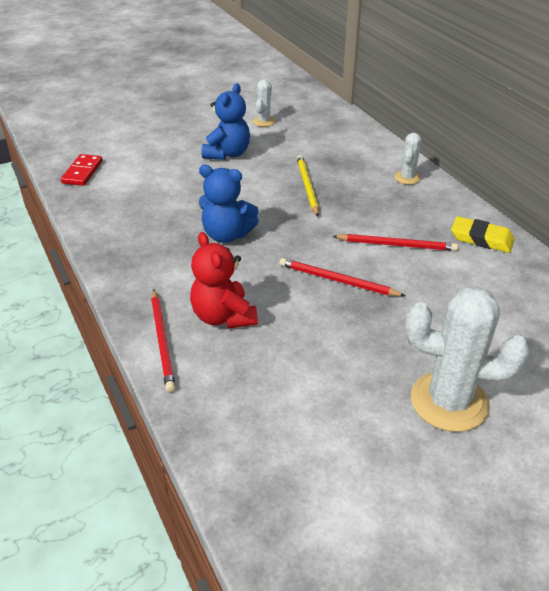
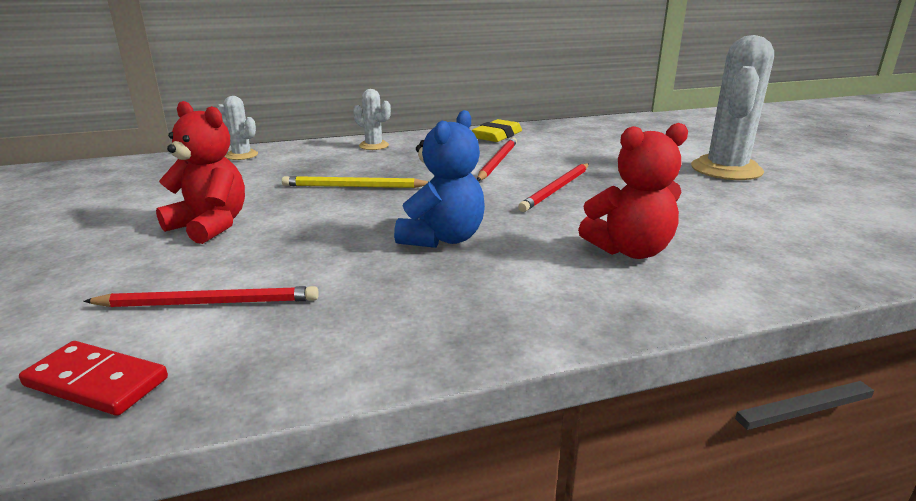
camera: 80 degrees left, 15 degrees down
red pencil [151,289,176,392] -> red pencil moved to [83,286,319,307]
blue teddy bear [202,83,250,160] -> red teddy bear [156,101,245,244]
white cactus [253,80,276,127] -> white cactus moved to [217,96,258,160]

